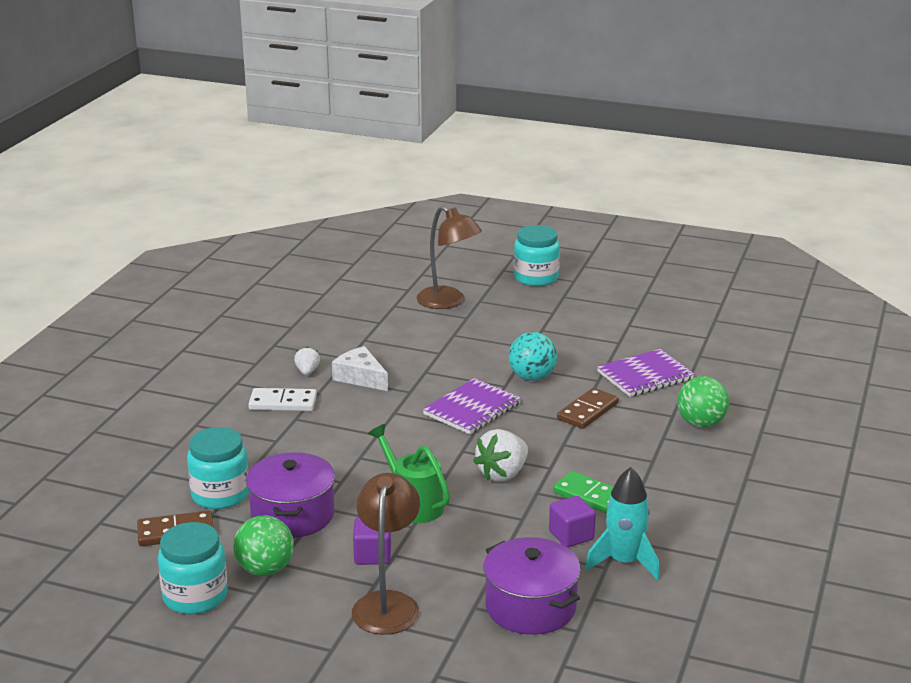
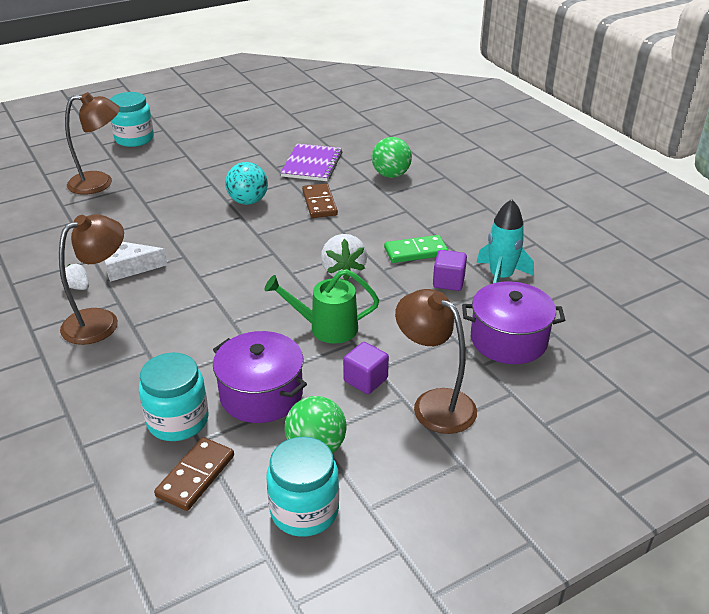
camera: 50 degrees left, 10 degrees up
white domino [248,388,317,411] -> brown lamp [59,214,124,345]
purple notebook [423,378,521,434] -> none

